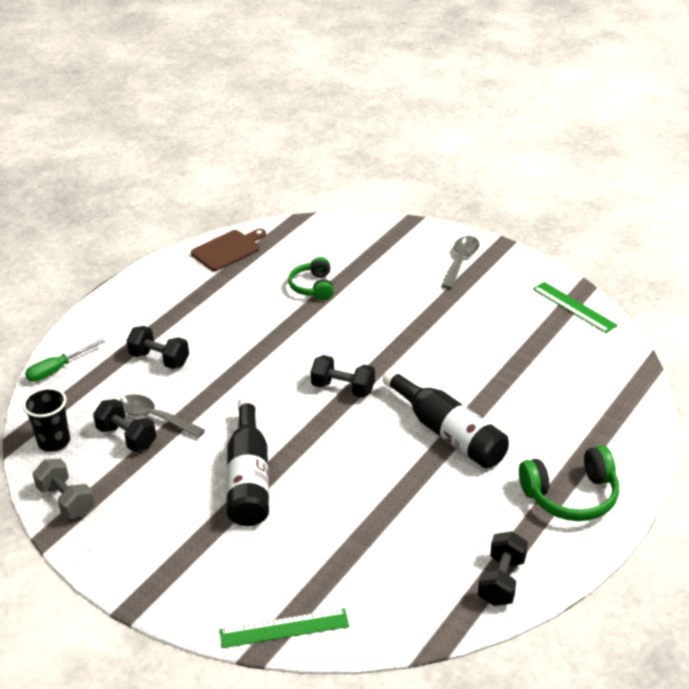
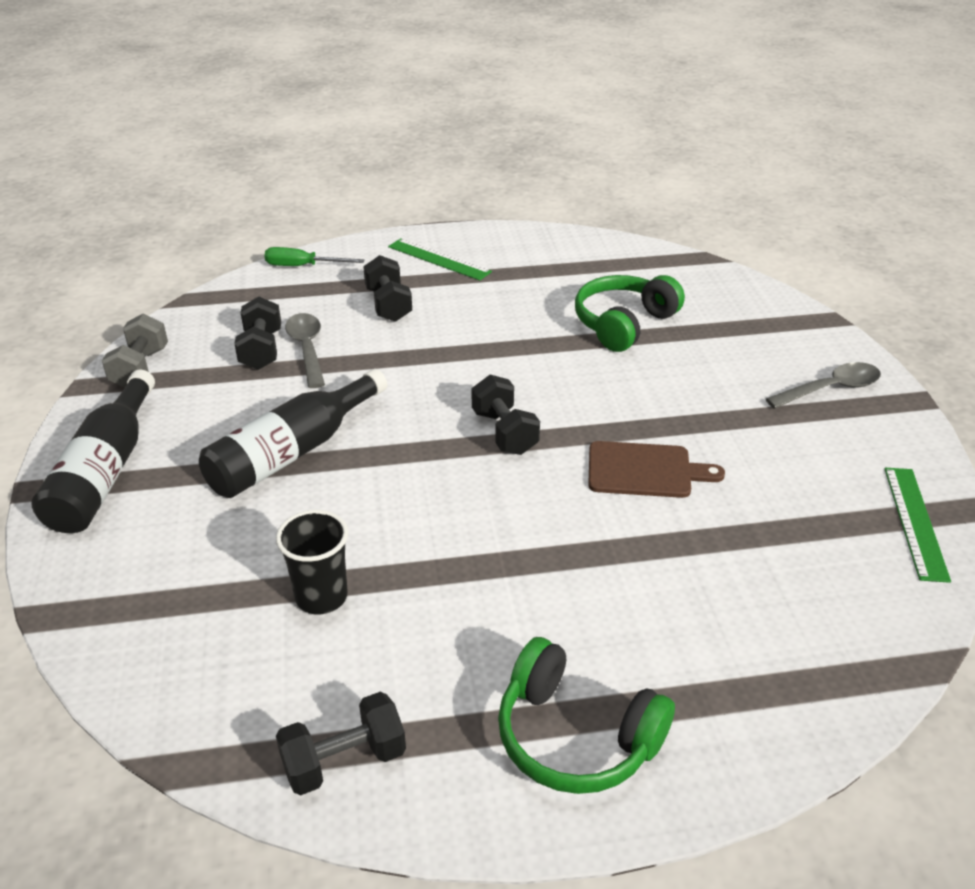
camera: 45 degrees right, 0 degrees up
black cup [23,387,70,452] -> black cup moved to [276,510,348,614]
brown cutting board [191,229,266,271] -> brown cutting board moved to [588,441,725,498]
green ruler [220,608,349,648] -> green ruler moved to [388,238,492,281]
green headphones [288,257,334,300] -> green headphones [575,275,685,352], size x1.52
black bottle [383,369,509,468] -> black bottle moved to [31,370,155,533]

